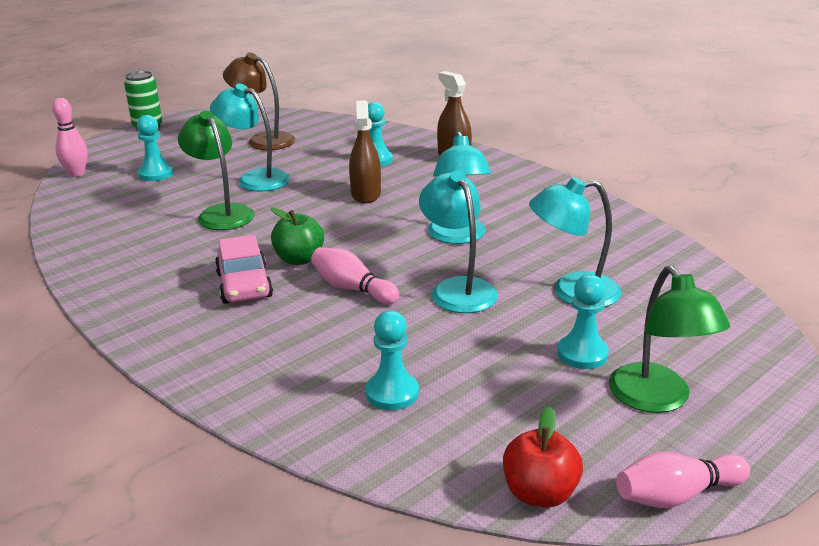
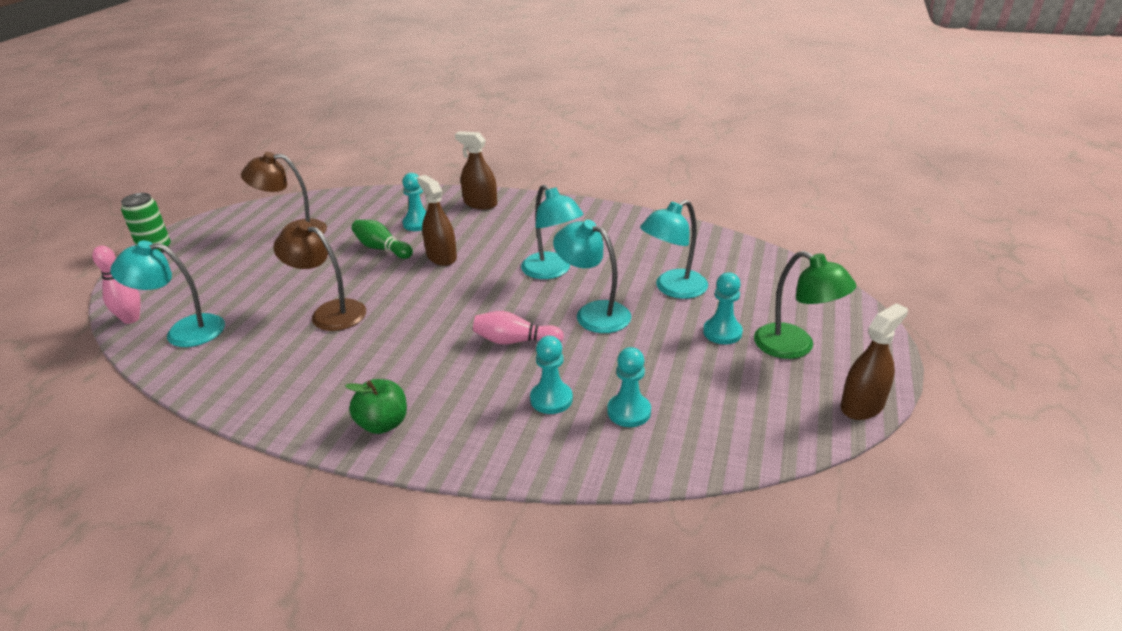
camera: 30 degrees left, 5 degrees up
turquoise pawn [137,115,174,181] -> turquoise pawn moved to [530,336,573,414]
green lamp [178,111,254,230] -> brown lamp [273,221,366,331]
turquoise lamp [210,84,290,192] -> turquoise lamp moved to [110,240,225,347]
pink car [215,235,273,304] -> none
green apple [271,208,324,265] -> green apple moved to [345,379,407,434]
red apple [503,407,583,508] -> none
pink bowling pin [616,452,750,508] -> brown spray bottle [841,303,908,420]
none -> green bowling pin [351,220,413,259]

